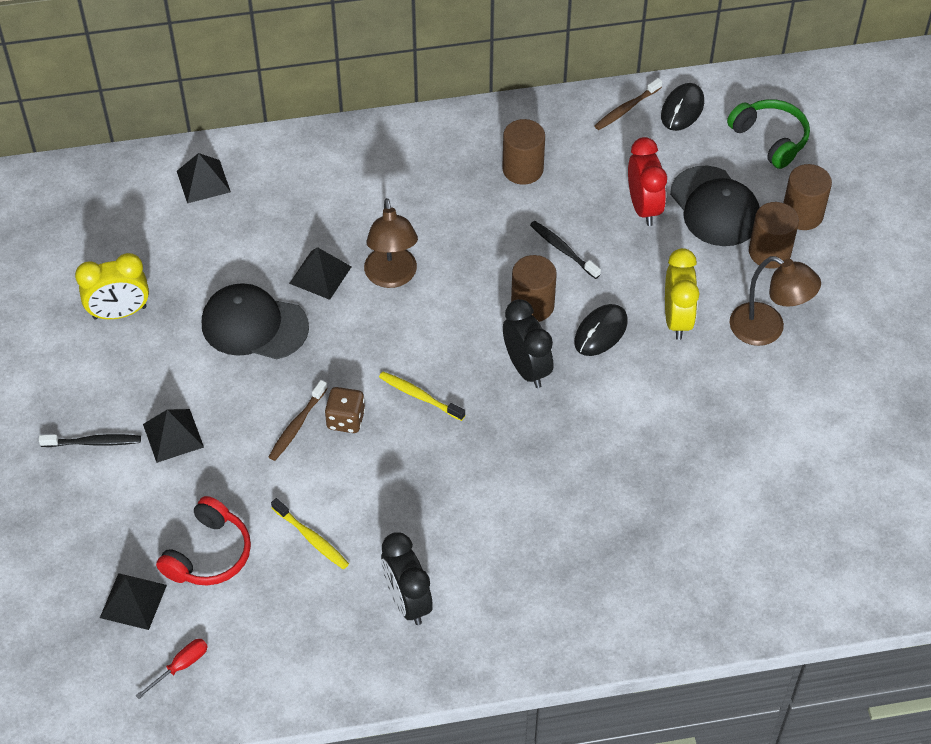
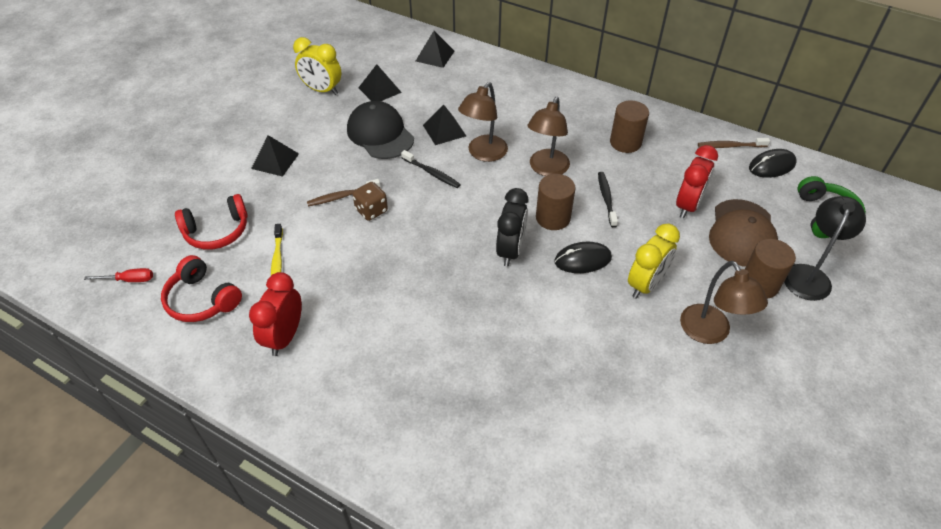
camera: 40 degrees right, 5 degrees down
black toothbrush [39,434,141,447] -> black toothbrush moved to [401,150,461,188]
black pyramid [100,573,167,630] -> black pyramid moved to [358,64,402,101]
yellow toothbrush [379,372,465,421] -> none
black clock [381,532,433,625] -> red clock [249,272,302,356]
black cap [670,166,760,246] -> brown cap [709,199,778,267]
brown cylinder [783,164,832,230] -> black lamp [784,196,866,301]
none -> red headphones [161,255,242,322]
none -> brown lamp [527,97,570,176]

